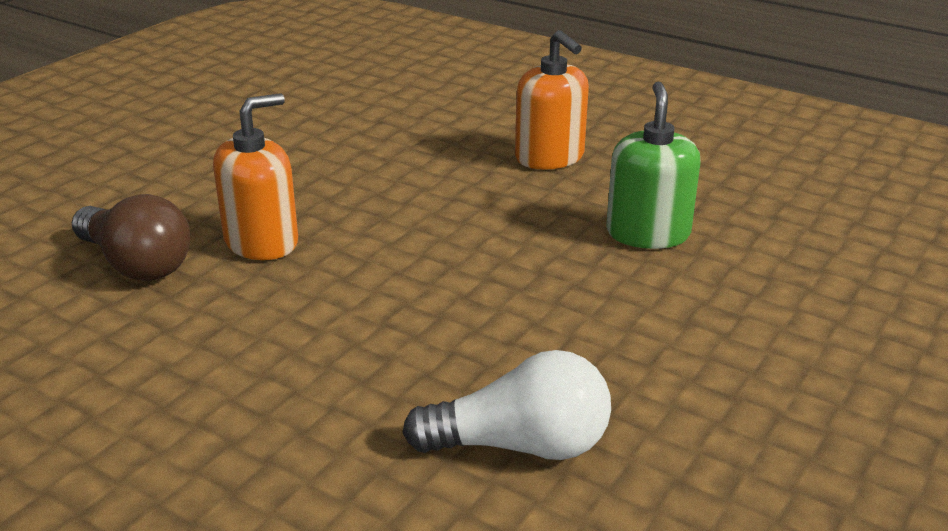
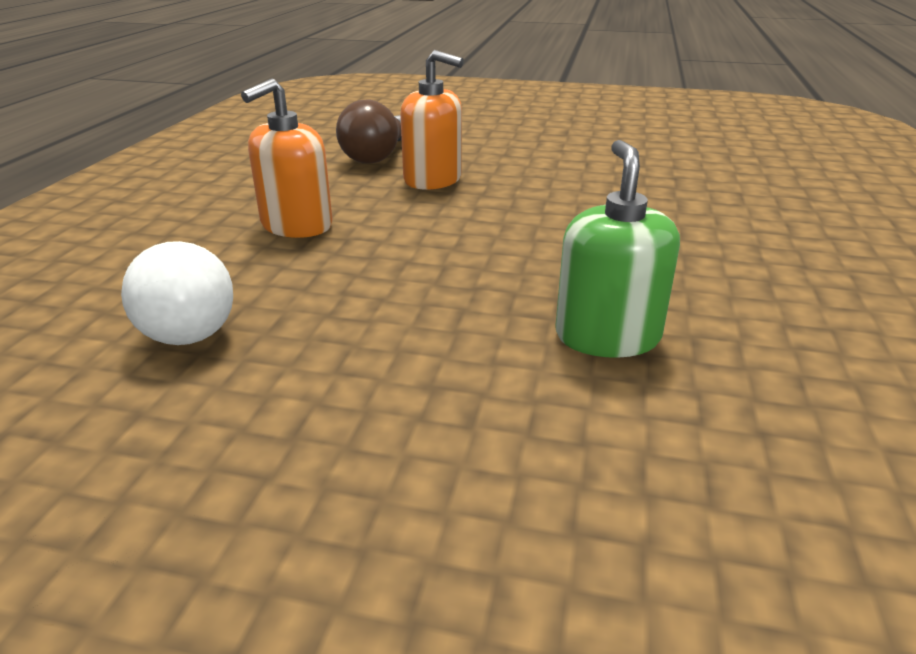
camera: 70 degrees right, 0 degrees up
orange soap dispenser [515,30,589,170] -> orange soap dispenser moved to [241,78,333,238]
green soap dispenser [606,81,700,249] -> green soap dispenser turned 75 degrees counterclockwise [556,140,680,358]

